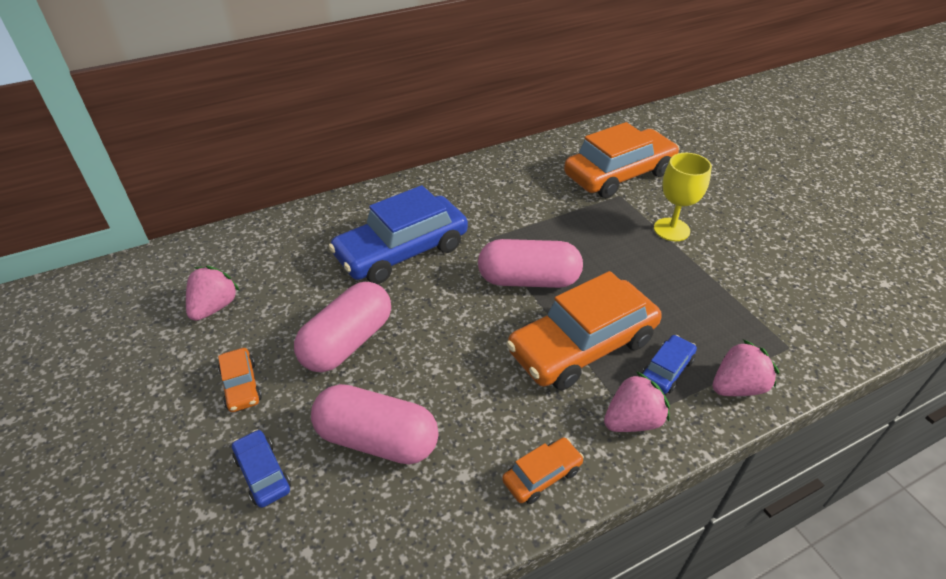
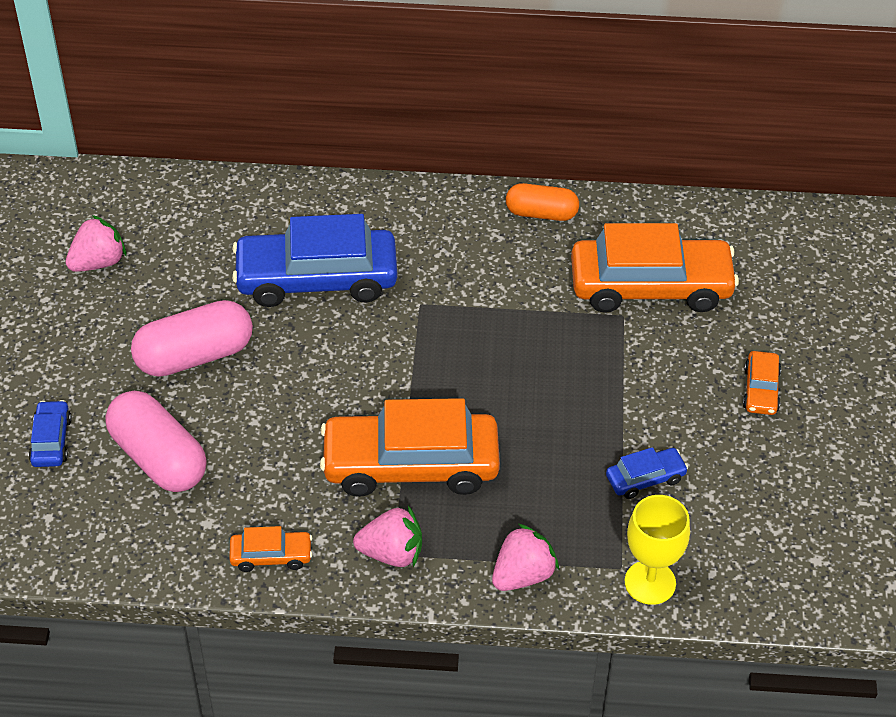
camera: 30 degrees right, 5 degrees up
orange car [218,348,262,412] -> orange car moved to [743,351,781,415]
pink capsule [478,239,583,288] -> none
blue car [641,335,697,394] -> blue car moved to [606,447,688,499]
yellow goblet [654,153,712,241] -> yellow goblet moved to [625,495,690,605]
pink strawberry [713,339,779,396] -> pink strawberry turned 45 degrees counterclockwise [492,524,559,591]
none -> orange capsule [506,183,579,221]

